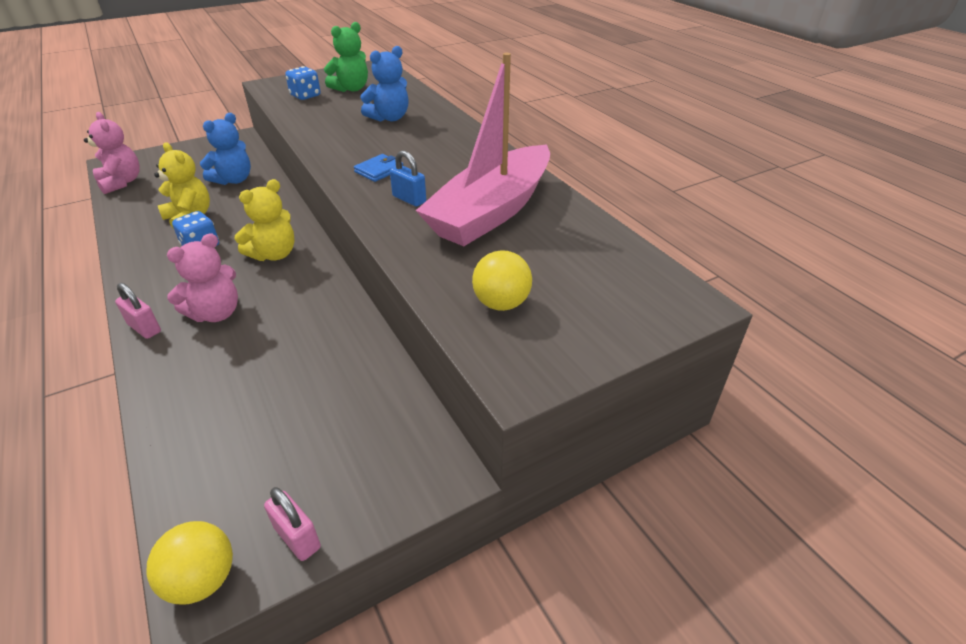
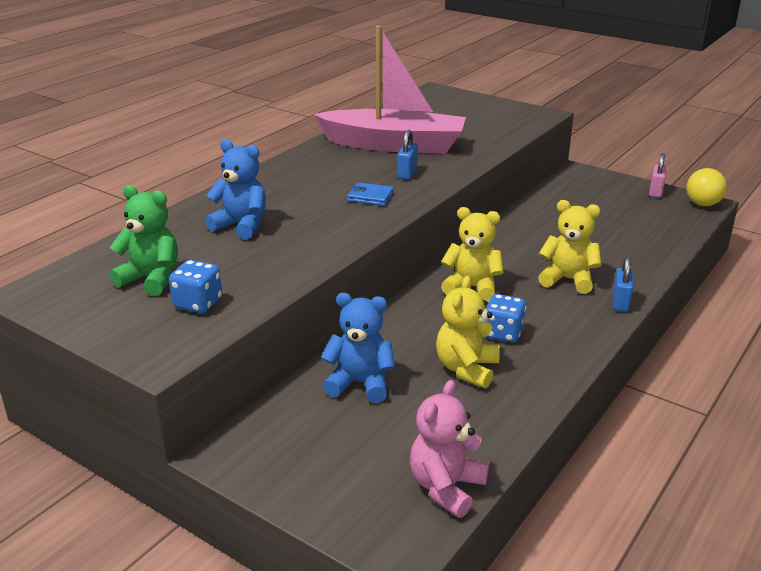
camera: 115 degrees left, 10 degrees down
pink padlock [115,283,161,339] -> blue padlock [613,256,633,312]
pink teddy bear [167,233,238,322] -> yellow teddy bear [538,200,602,294]
yellow ball [472,250,532,311] -> none

